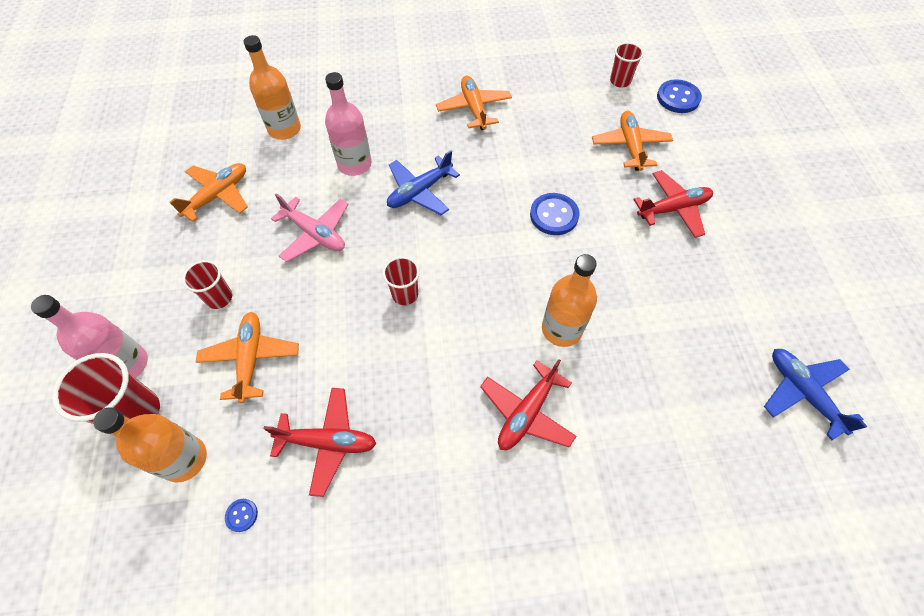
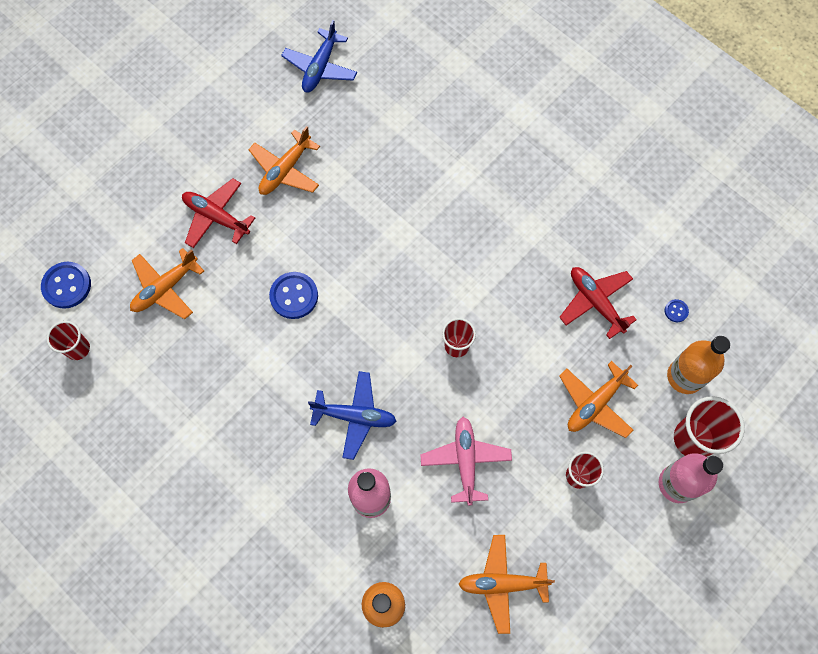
camera: 130 degrees left, 10 degrees up
orange plane [436,76,512,130] -> orange plane moved to [248,126,320,195]
red plane [480,359,577,450] -> none
orange bottle [542,254,597,347] -> none

